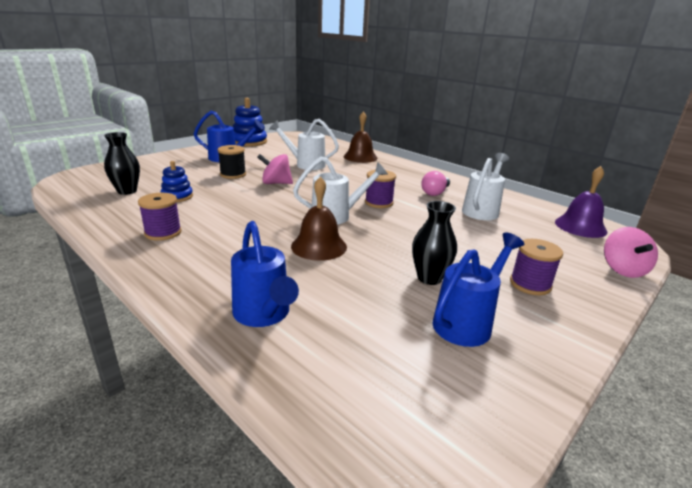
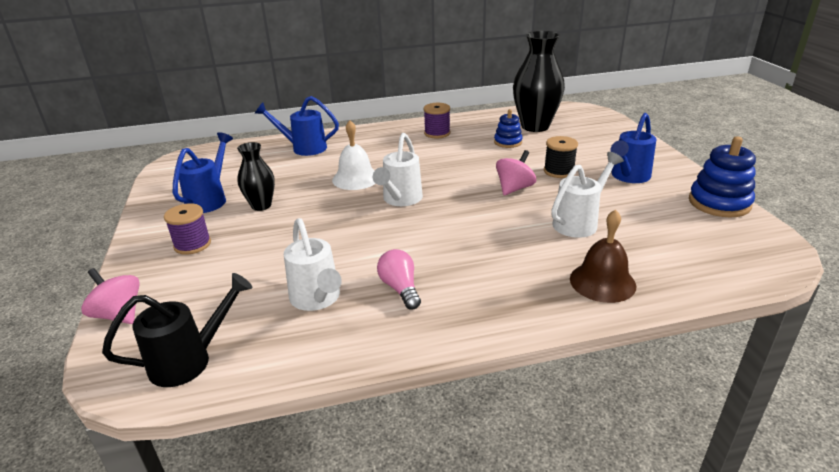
camera: 125 degrees right, 5 degrees up
black vase [104,132,140,195] -> black vase [513,31,565,132], size x1.75
brown bell [291,177,347,261] -> white bell [332,120,376,190]
purple spool [365,170,396,208] -> none
blue watering can [433,232,524,347] -> blue watering can turned 150 degrees counterclockwise [173,132,233,213]
purple bell [555,166,607,238] -> black watering can [102,273,252,387]

